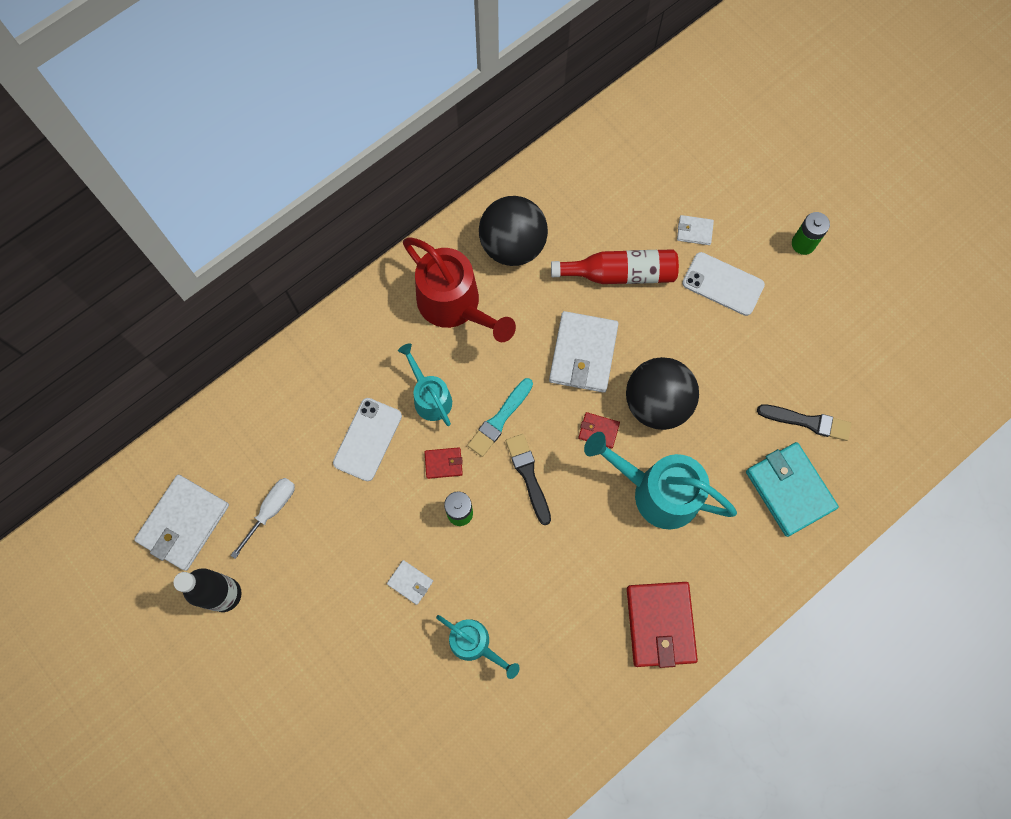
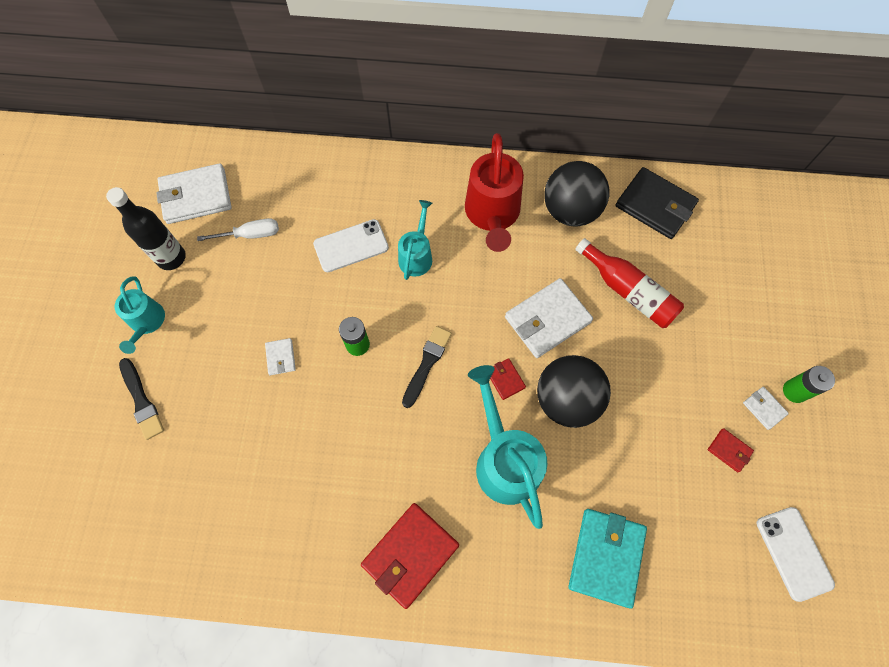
camera: 45 degrees right, 5 degrees down
red wallet [424,447,463,479] -> red wallet moved to [708,428,754,472]
turquoise watering can [436,615,520,679] -> turquoise watering can moved to [115,276,165,354]
turquoise brush [467,378,533,457] -> none
white wallet [677,215,714,245] -> white wallet moved to [743,387,789,430]
white phone [682,252,765,316] -> white phone moved to [757,507,835,602]
black brush [757,404,852,441] -> black brush moved to [119,358,164,440]
none -> black wallet [616,167,699,239]

